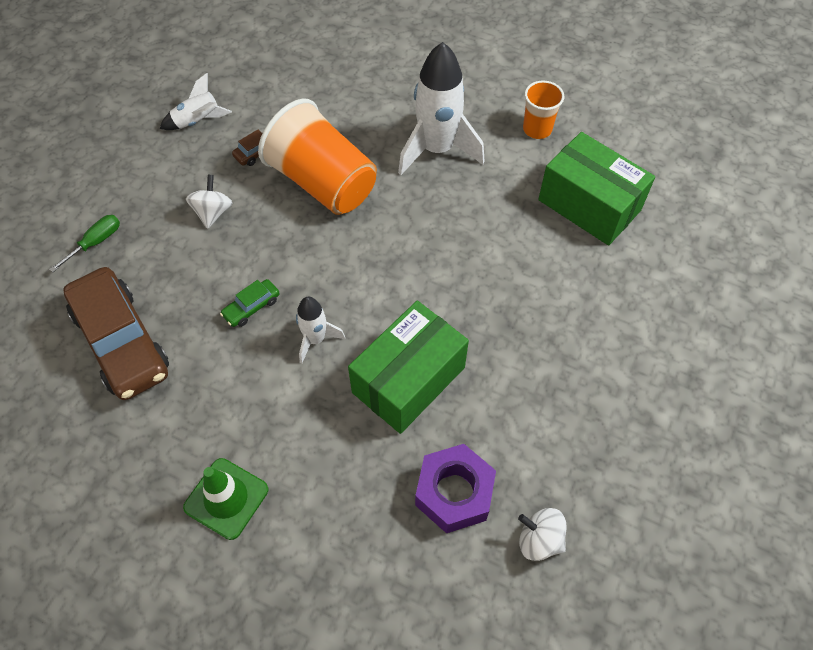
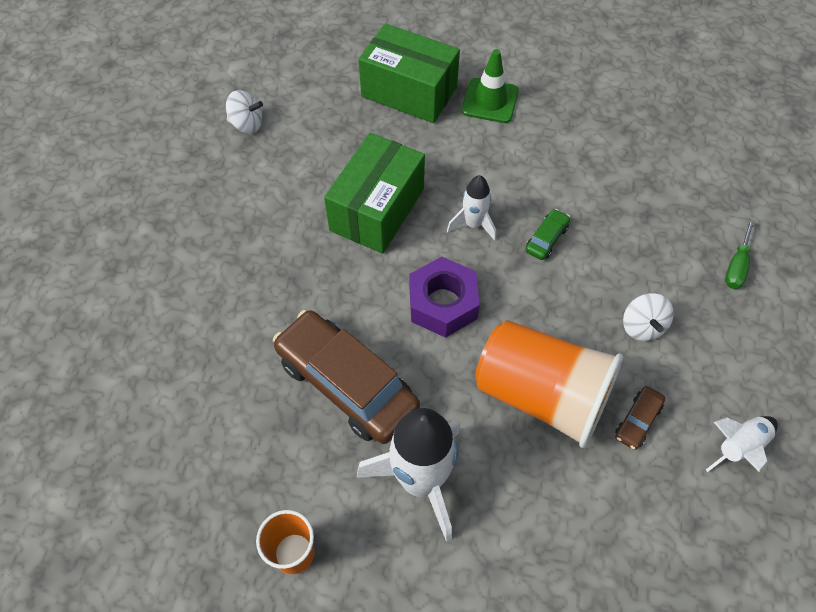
camera: 165 degrees right, 0 degrees up
brown car [63,267,169,400] -> brown car moved to [273,310,420,444]
purple nut [415,444,496,533] -> purple nut moved to [410,257,480,338]
green box [538,132,655,245] -> green box moved to [359,23,460,123]

